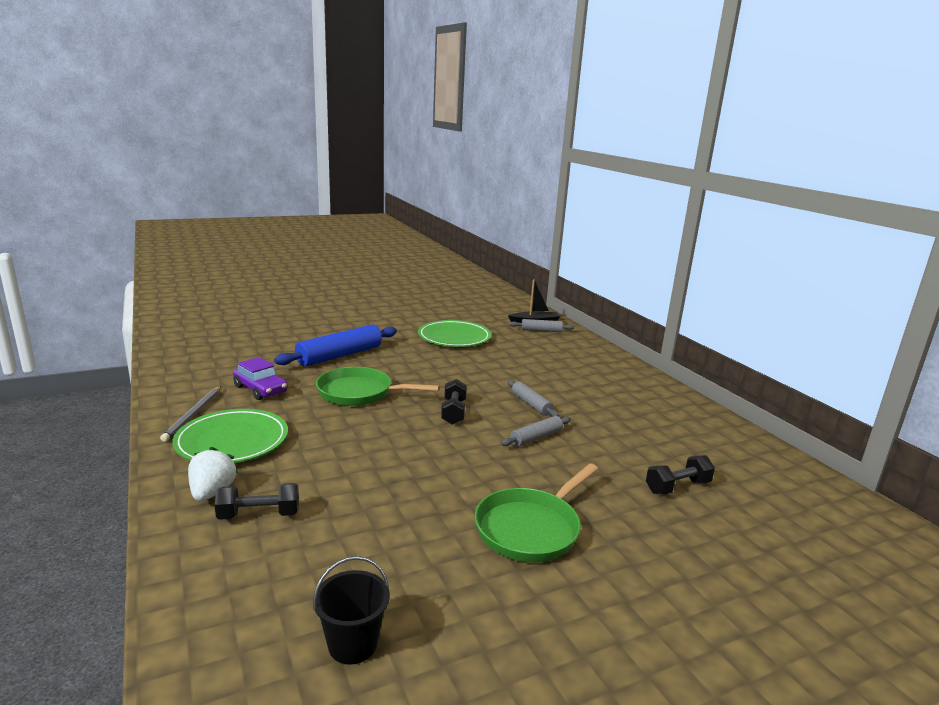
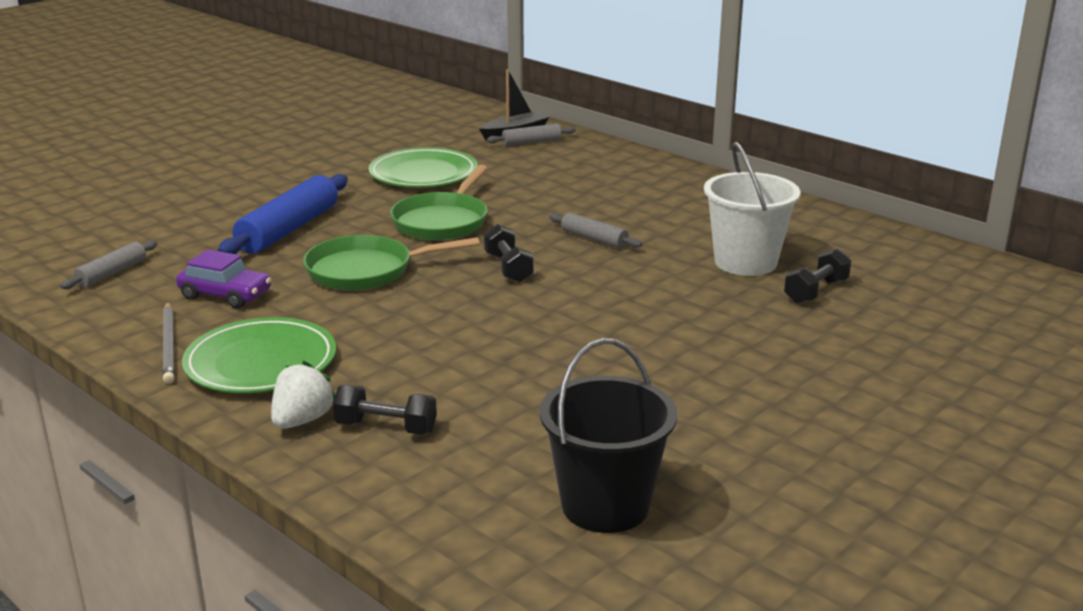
camera: 20 degrees left, 5 degrees up
white strawberry [188,447,238,501] -> white strawberry turned 45 degrees clockwise [271,361,335,429]
black dumbbell [215,483,299,520] -> black dumbbell turned 45 degrees clockwise [332,385,437,435]
black bucket [313,556,390,665] -> black bucket [540,338,678,533], size x1.66
green pan [474,463,598,562] -> green pan moved to [390,165,488,241]
grey rolling pin [501,416,571,447] -> grey rolling pin moved to [60,241,157,289]
none -> white bucket [704,142,801,276]

